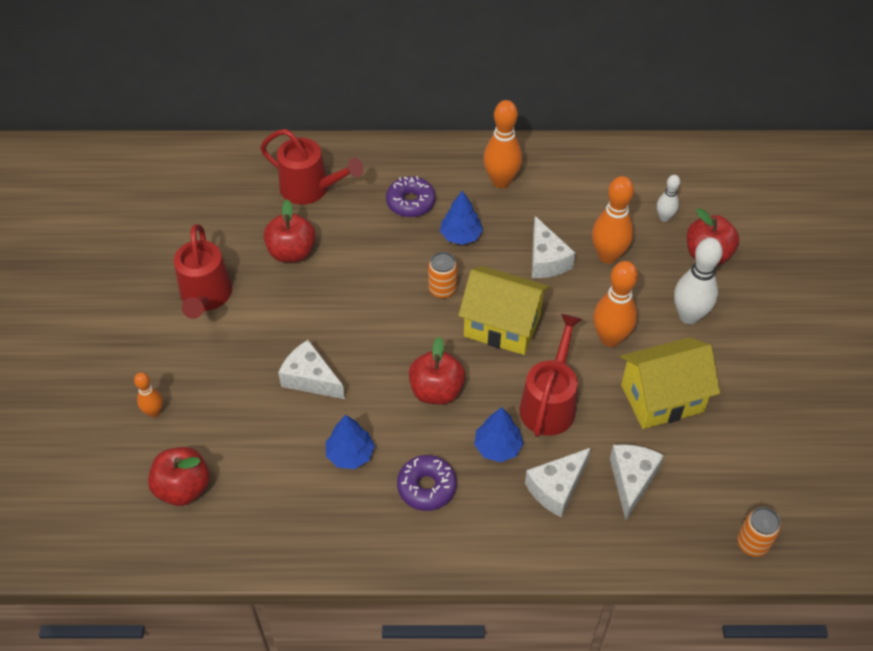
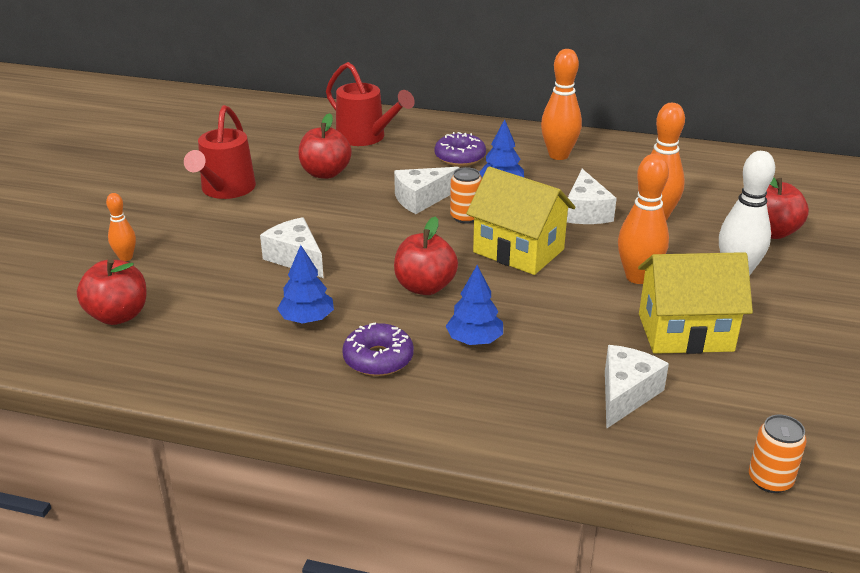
camera: 15 degrees right, 20 degrees down
red watering can [519,314,582,437] -> none
white cheese [525,448,591,517] -> white cheese moved to [394,167,459,214]
white bowling pin [657,175,680,222] -> none

